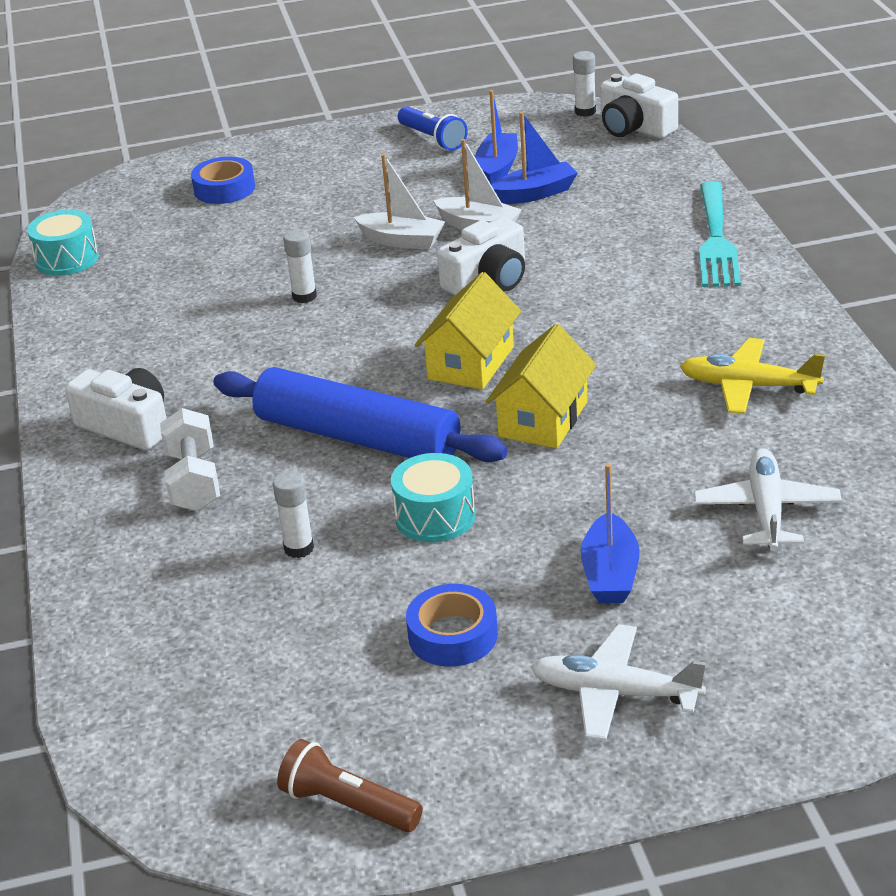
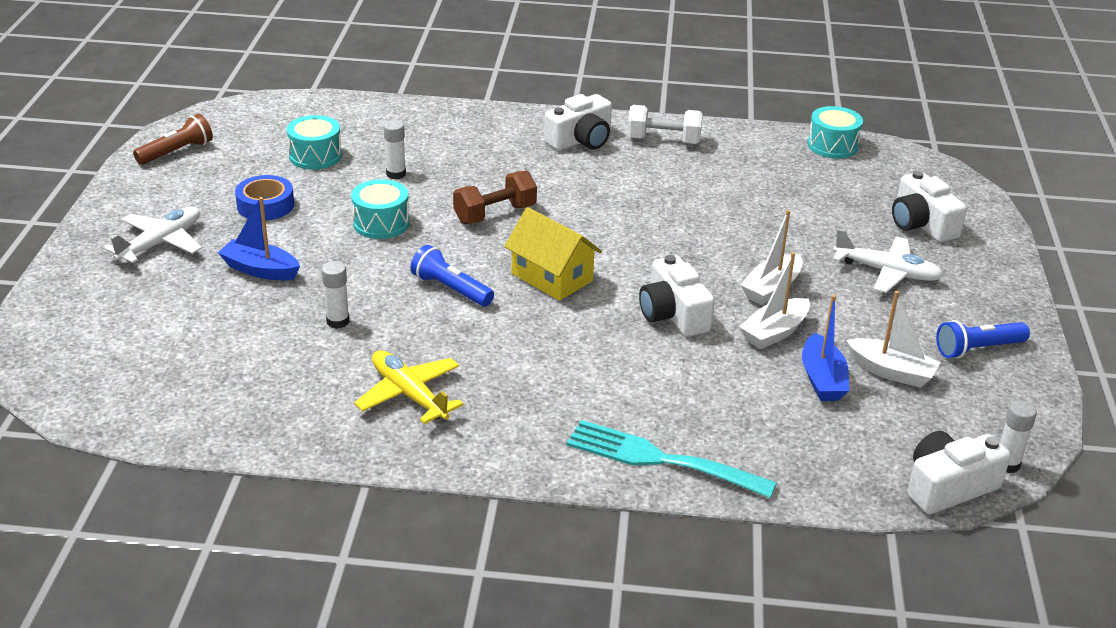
camera: 105 degrees right, 0 degrees up
white dumbbell [160,408,220,511] -> white dumbbell moved to [627,105,703,144]
blue tape [191,157,255,204] -> white camera [892,171,967,242]
blue rolling pin [213,367,508,462] -> brown dumbbell [453,171,537,224]
white glue stick [283,229,317,303] -> white glue stick moved to [322,261,349,329]
blue boat [476,90,518,185] -> white boat [846,291,941,388]
yellow house [486,324,596,449] -> blue flashlight [410,245,494,306]
yellow plane [680,338,825,414] -> yellow plane turned 75 degrees counterclockwise [354,350,464,424]
white plane [694,448,842,551] -> white plane moved to [833,229,944,293]
none -> turquoise drum [287,115,342,170]

